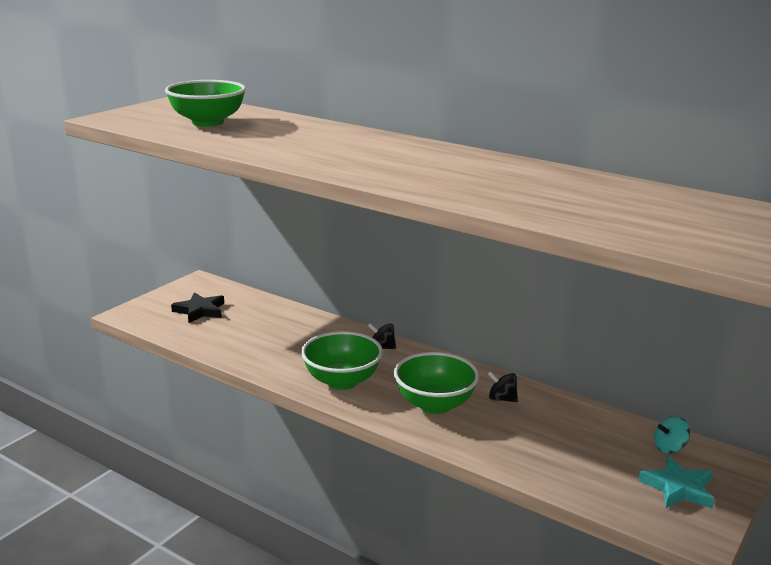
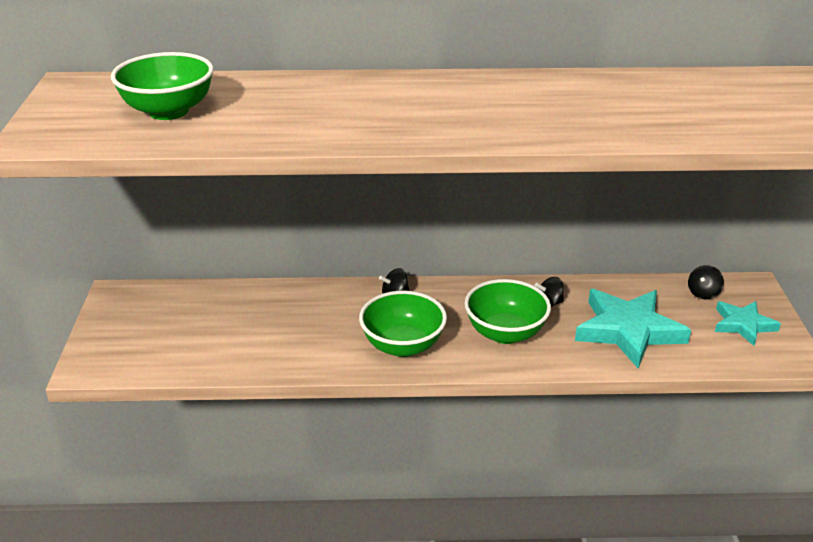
camera: 35 degrees left, 10 degrees up
black star [171,292,224,323] -> none
turquoise spinning top [654,416,690,453] -> black spinning top [688,265,724,299]
none -> turquoise star [575,289,691,368]

